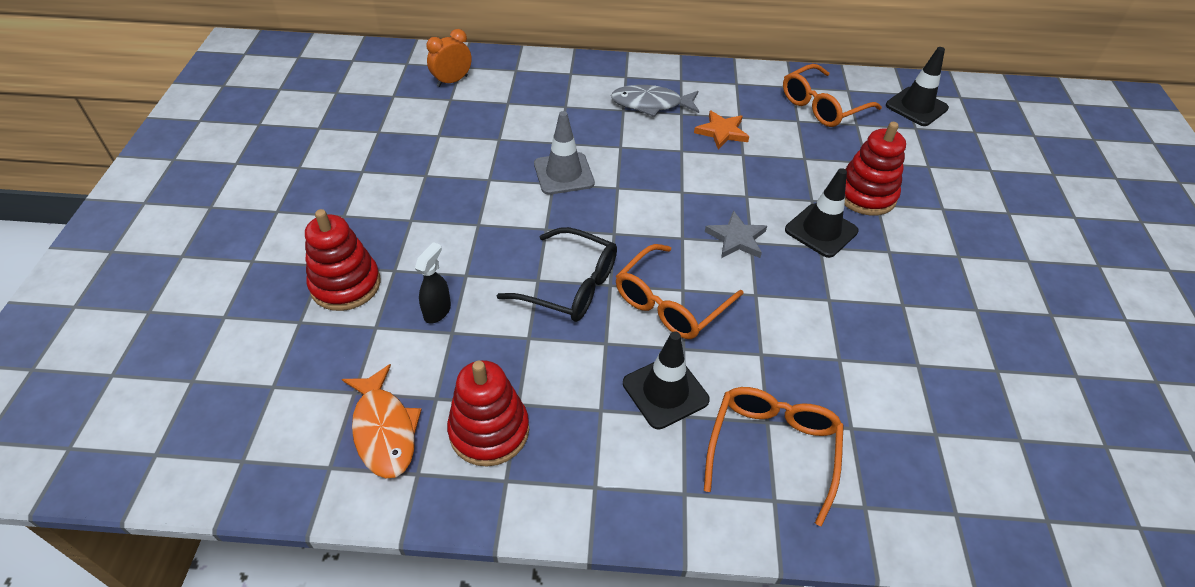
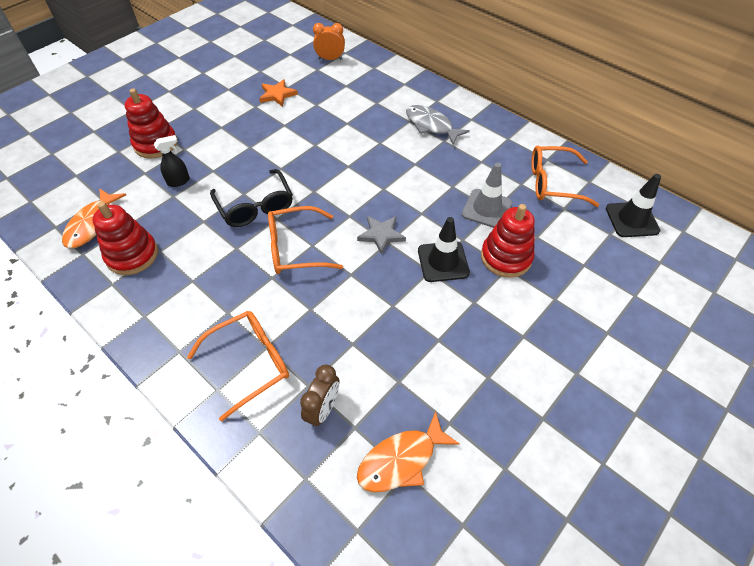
camera: 40 degrees right, 5 degrees up
grey traffic cone [534,111,595,195] -> grey traffic cone moved to [462,163,512,228]
black traffic cone [623,331,710,430] -> none
orange star [694,110,749,150] -> orange star moved to [259,79,298,107]
none -> brown clock [300,365,339,427]
none -> orange fish [357,411,460,492]

